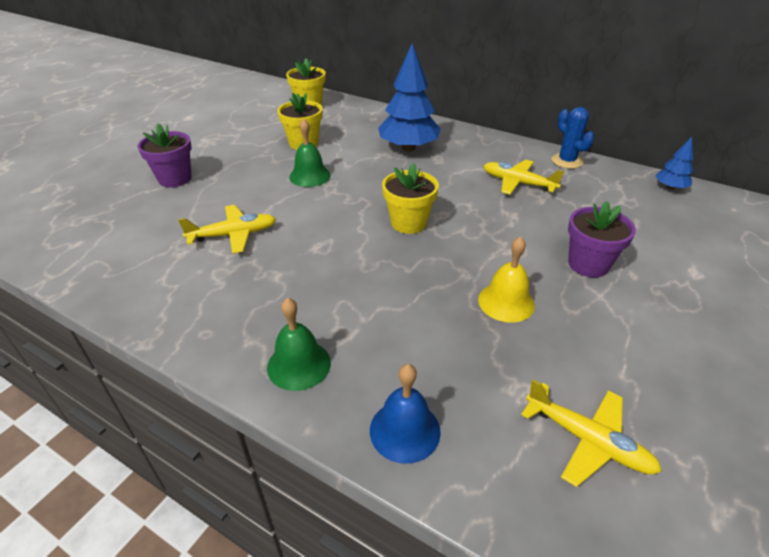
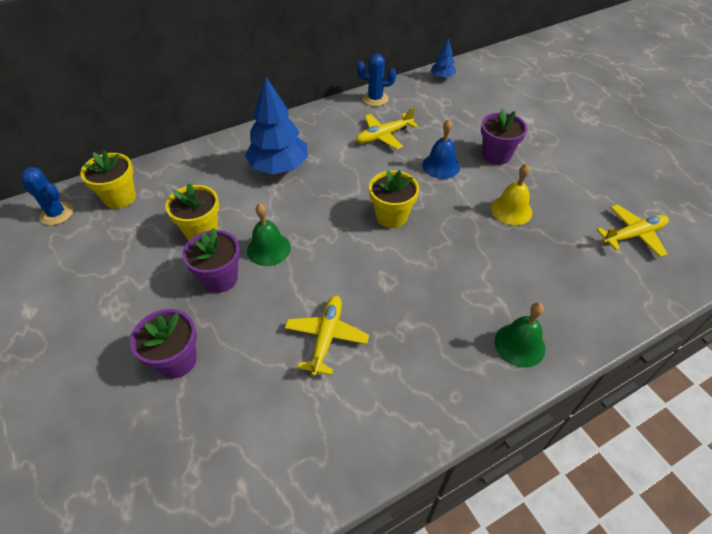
camera: 60 degrees left, 10 degrees up
blue bell [370,364,441,464] -> blue bell moved to [422,119,460,179]
none -> blue cactus [21,167,73,225]
none -> purple flower pot [182,228,240,293]

